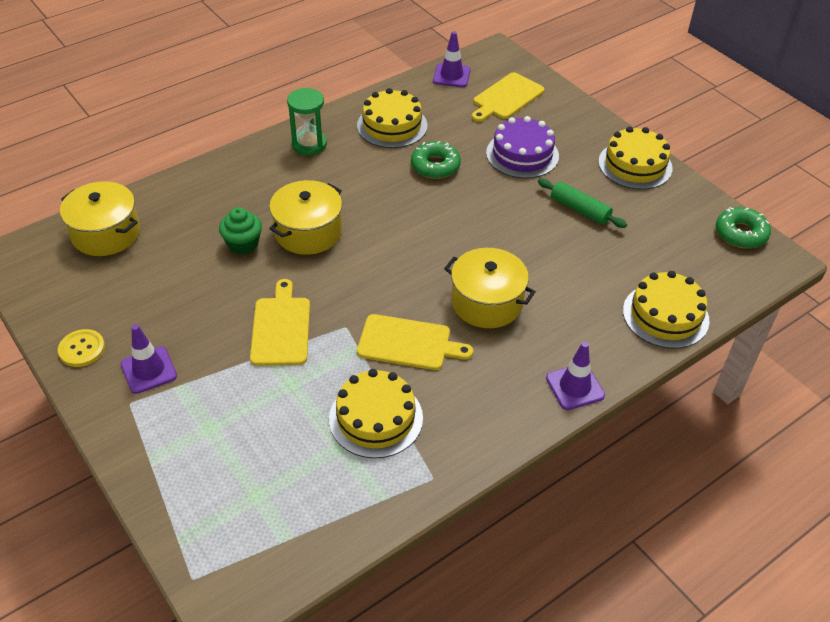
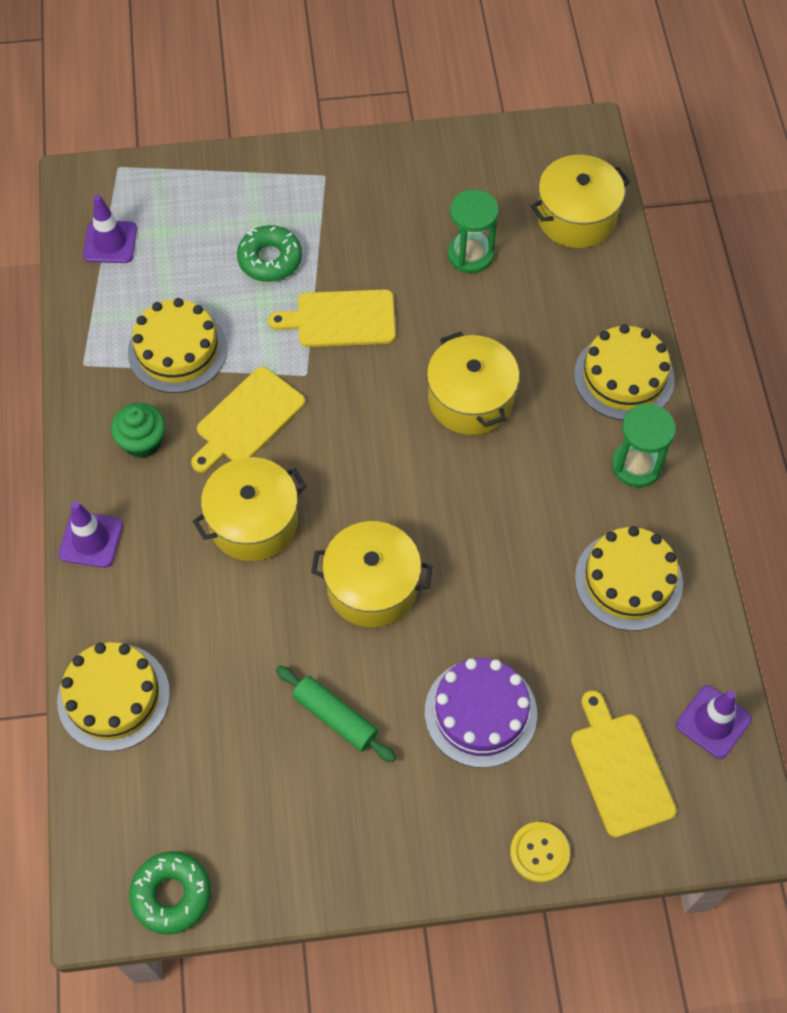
camera: 120 degrees right, 15 degrees up
yellow button [58,329,105,367] -> yellow button moved to [510,822,570,883]
purple traffic cone [121,324,177,394] -> purple traffic cone moved to [83,195,137,263]
green cupcake [219,207,262,255] -> green cupcake moved to [111,403,166,458]
yellow cutting board [250,279,310,366] -> yellow cutting board turned 150 degrees clockwise [268,289,396,347]
green donut [411,141,461,179] -> green donut moved to [237,225,302,282]
green rolling pin [538,179,627,228] -> green rolling pin turned 60 degrees clockwise [276,666,396,762]
yellow cake [598,126,673,190] -> yellow cake moved to [574,324,675,420]
none -> yellow pot [311,521,433,627]
none -> green hourglass [448,189,499,273]

